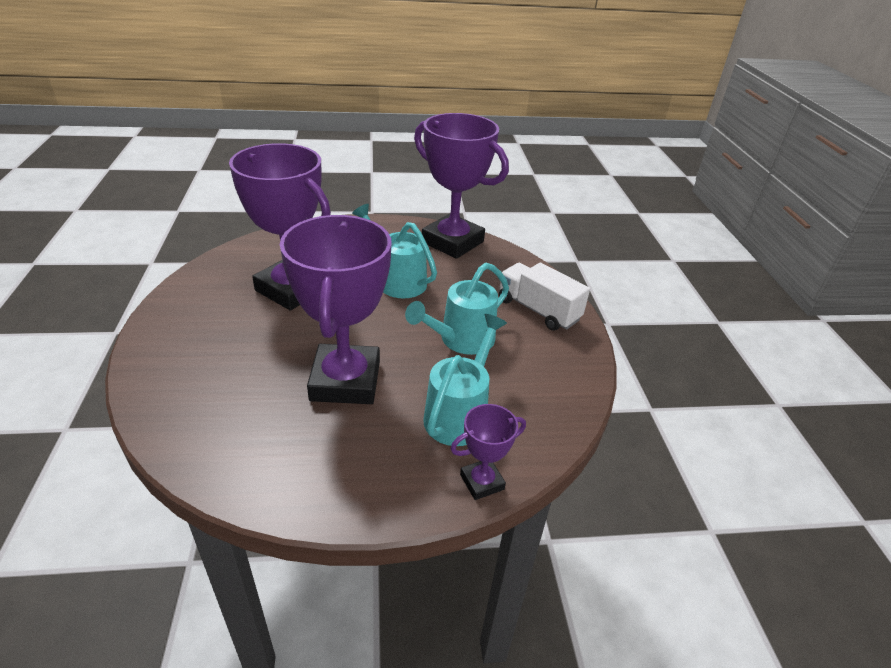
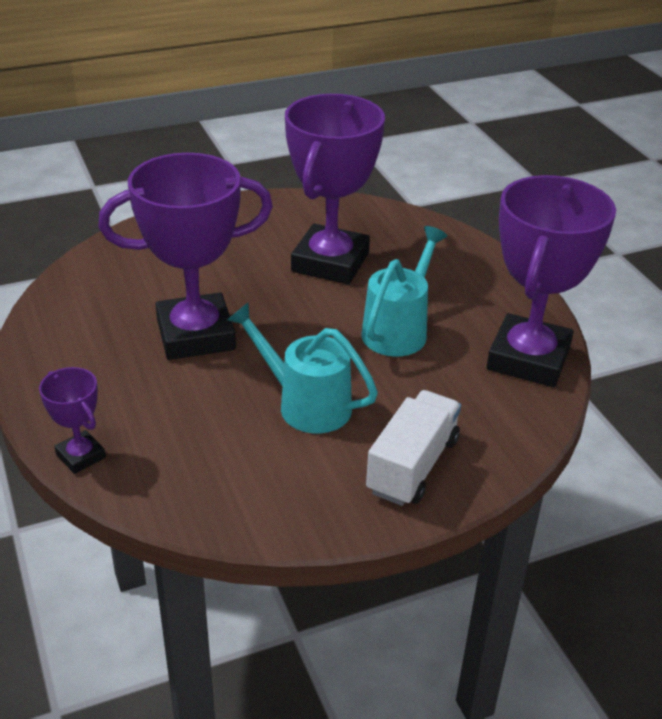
camera: 75 degrees right, 0 degrees up
turquoise watering can [423,314,507,446] -> none

